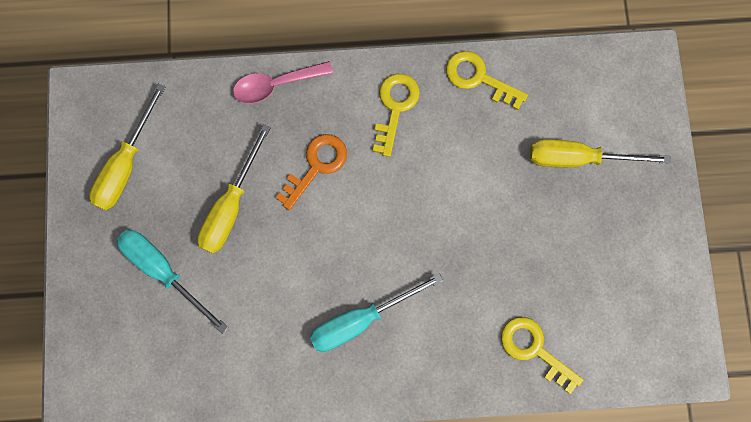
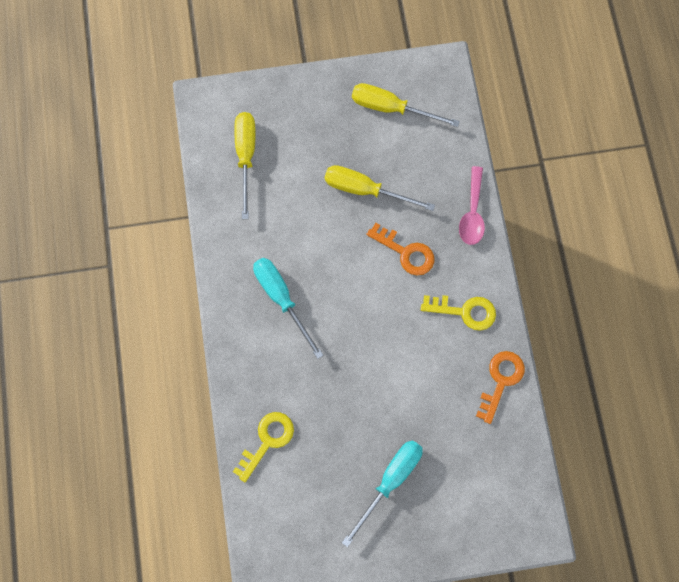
camera: 85 degrees right, 5 degrees down
turquoise screwdriver [117,230,228,334] -> turquoise screwdriver moved to [342,440,423,547]
pink spoon [233,61,333,103] -> pink spoon turned 150 degrees counterclockwise [459,166,485,245]
yellow key [446,51,528,110] -> orange key [476,351,525,424]
yellow screwdriver [530,139,671,167] -> yellow screwdriver moved to [234,112,255,219]

